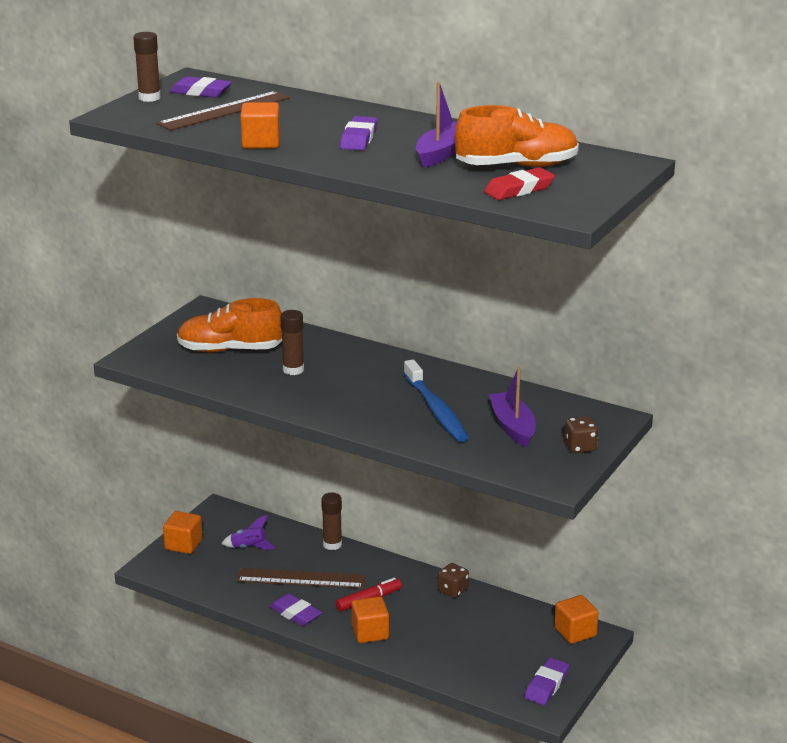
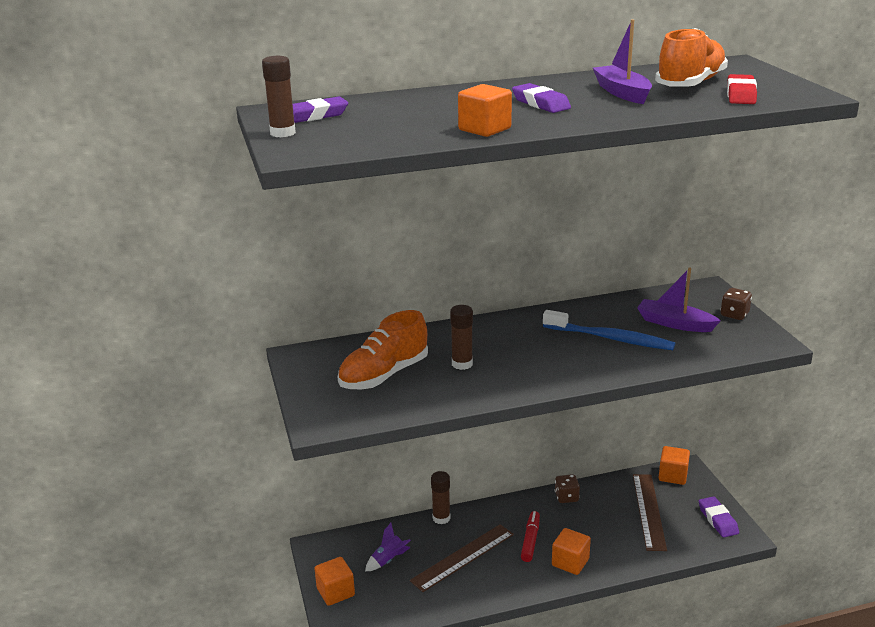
camera: 45 degrees left, 0 degrees up
brown ruler [157,91,290,130] -> brown ruler moved to [633,474,667,551]
purple eraser [269,593,322,626] -> none

